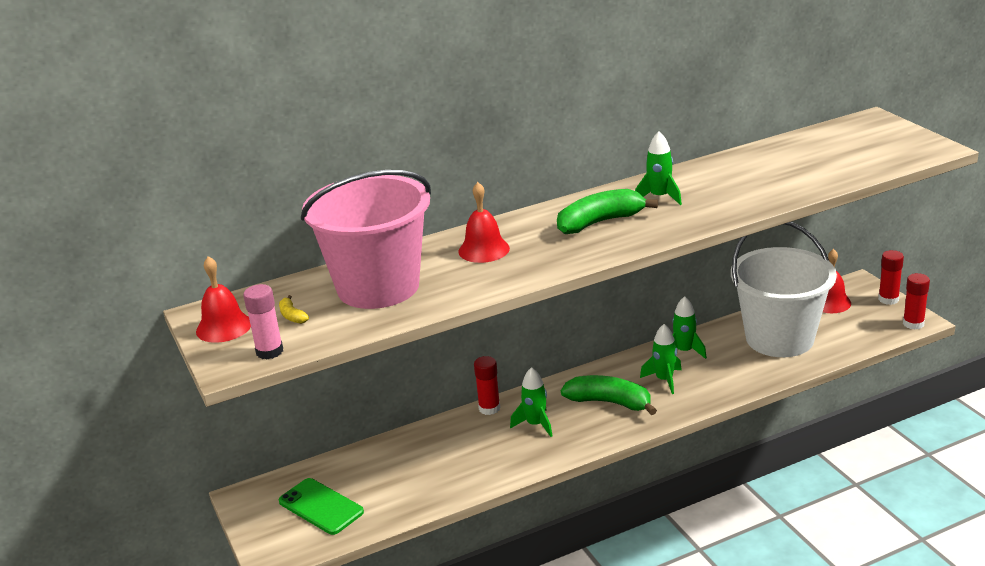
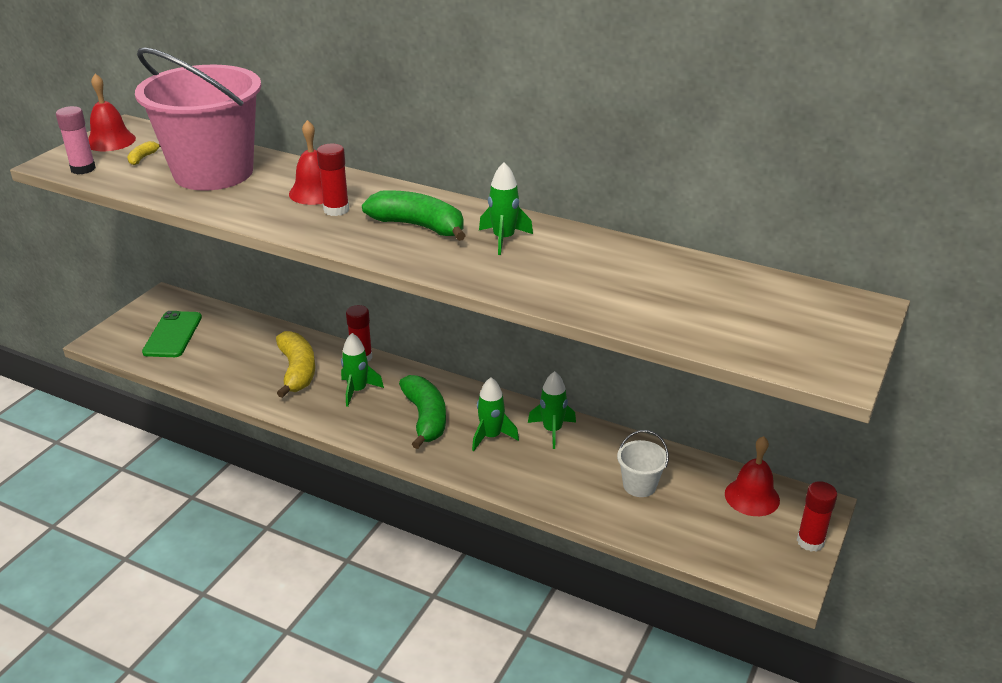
camera: 50 degrees right, 5 degrees up
white bucket [731,222,837,357] -> white bucket [617,430,668,497], size x0.40
red glue stick [903,273,930,329] -> red glue stick moved to [317,144,349,216]
none -> yellow banana [276,331,315,398]

